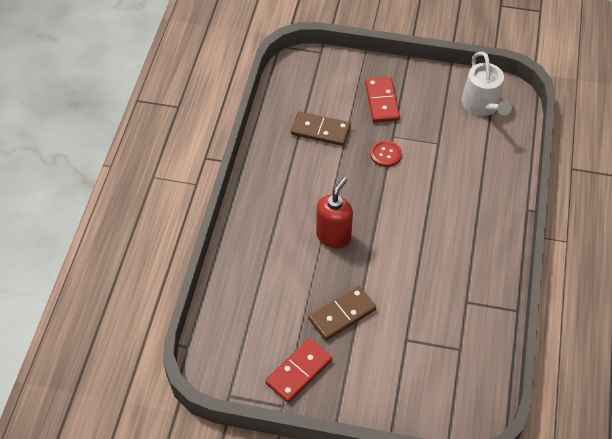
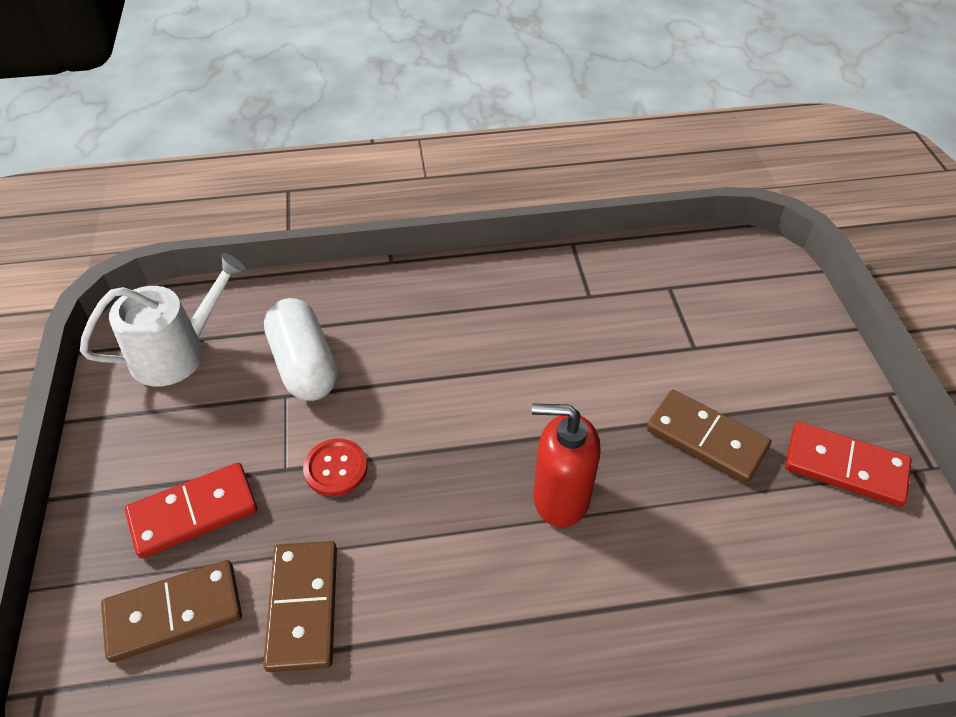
camera: 110 degrees left, 5 degrees down
none -> brown domino [101,560,242,663]
none -> white capsule [264,298,338,401]

